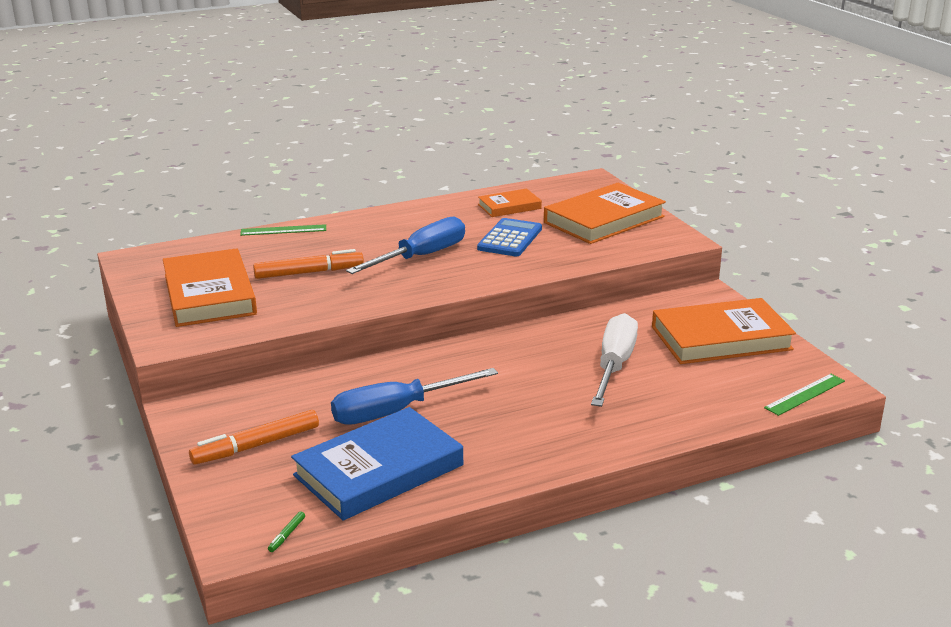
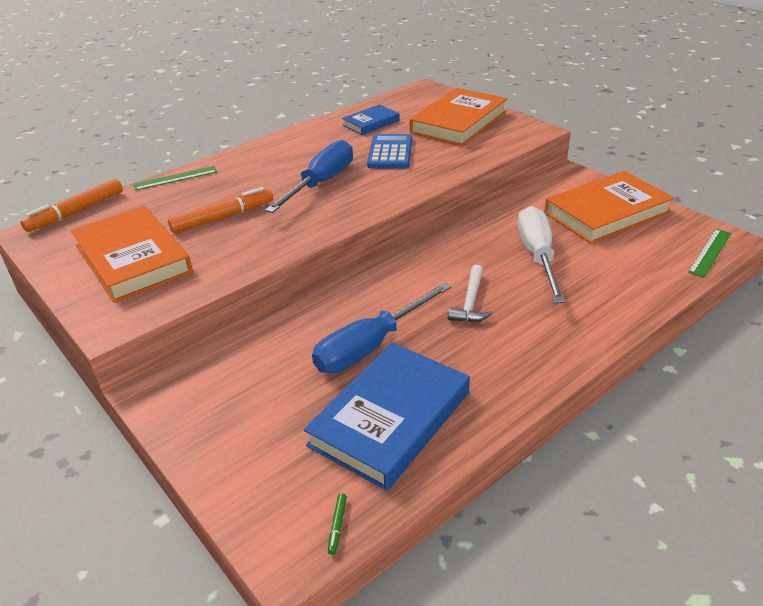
camera: 15 degrees left, 10 degrees up
orange marker [189,410,319,465] -> orange marker moved to [20,179,123,232]
orange book [478,189,542,217] -> blue book [342,105,400,135]
none -> white hammer [448,265,493,322]

